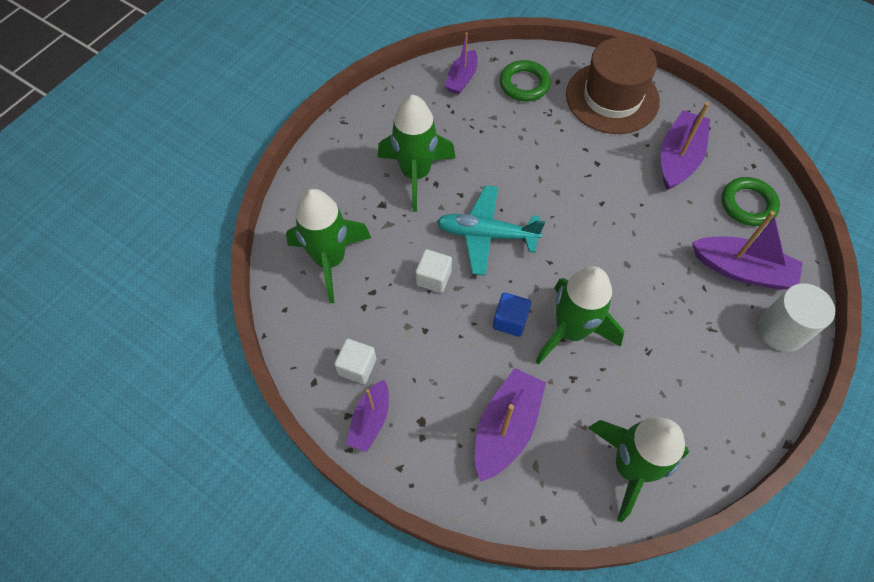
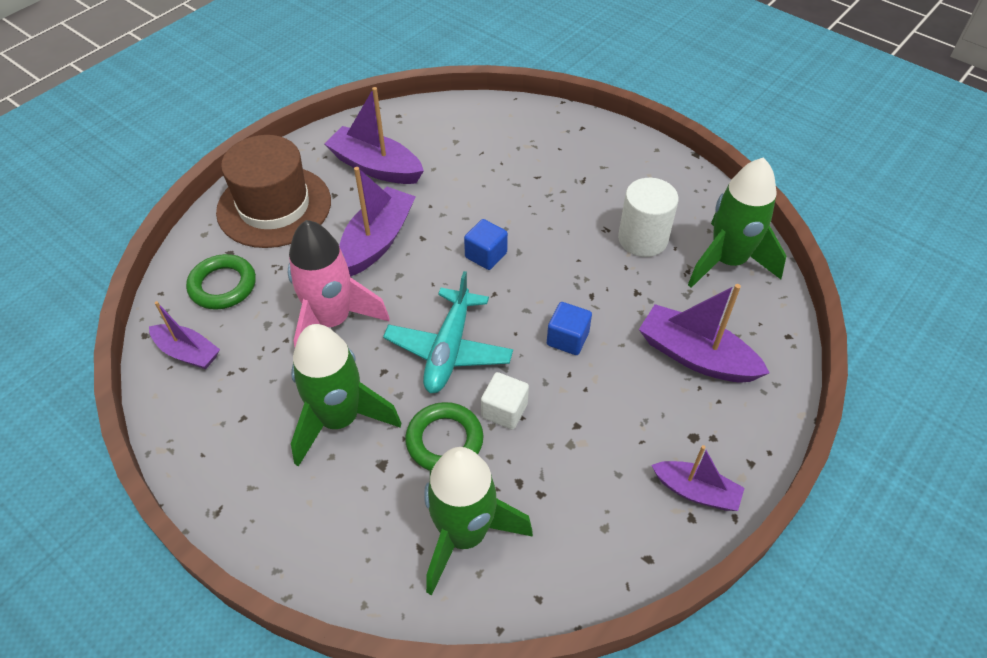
camera: 85 degrees left, 10 degrees down
white cube [334,338,376,384] -> none
green rocket [535,266,624,365] -> none
purple boat [692,211,803,290] -> purple boat moved to [339,167,416,277]
green ring [722,177,780,226] -> green ring moved to [405,402,483,471]
white cylinder [758,283,835,352] -> white cylinder moved to [618,178,679,257]
none -> pink rocket [288,220,389,347]
none -> blue cube [464,219,508,270]

